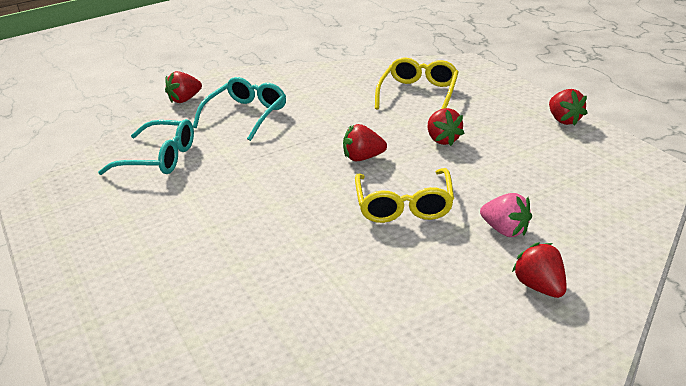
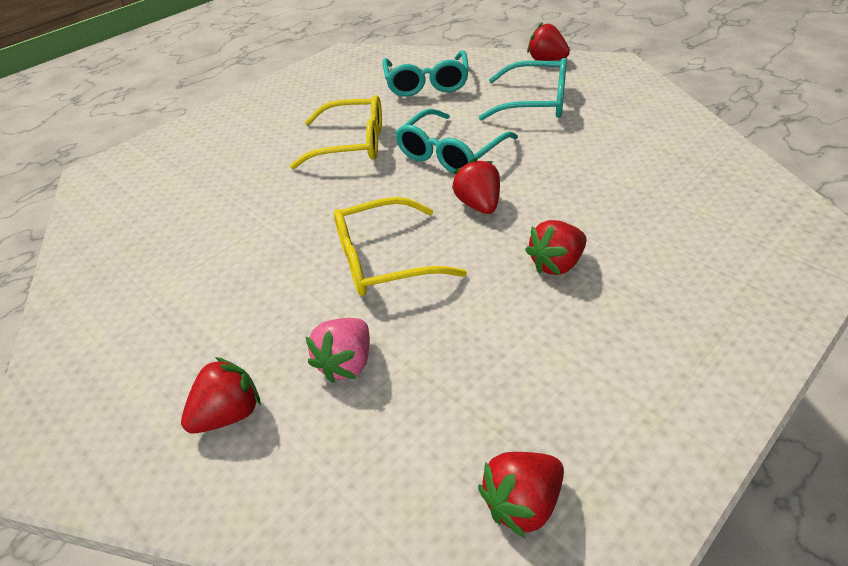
camera: 75 degrees right, 10 degrees up
yellow glasses [375,57,459,110] -> yellow glasses moved to [290,95,382,169]
red strawberry [549,89,588,126] -> red strawberry moved to [478,452,564,539]
none -> turquoise glasses [395,109,518,175]

